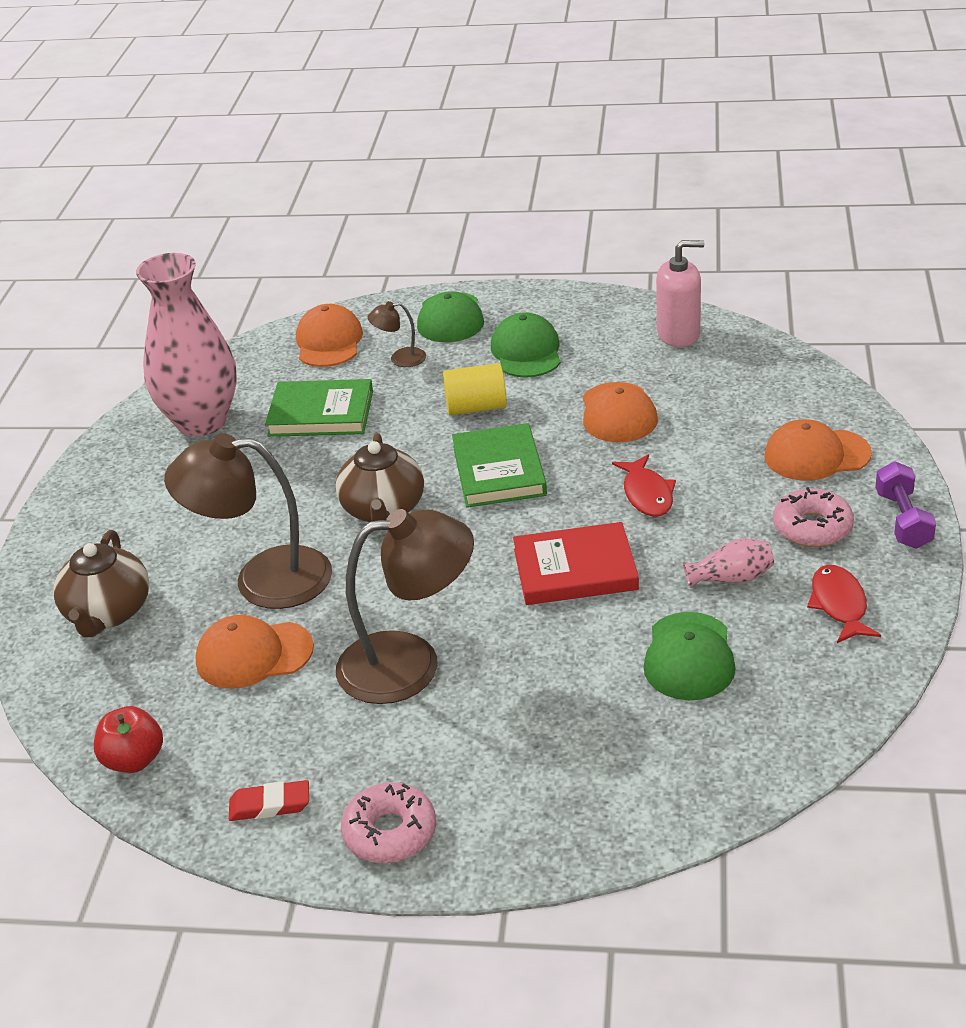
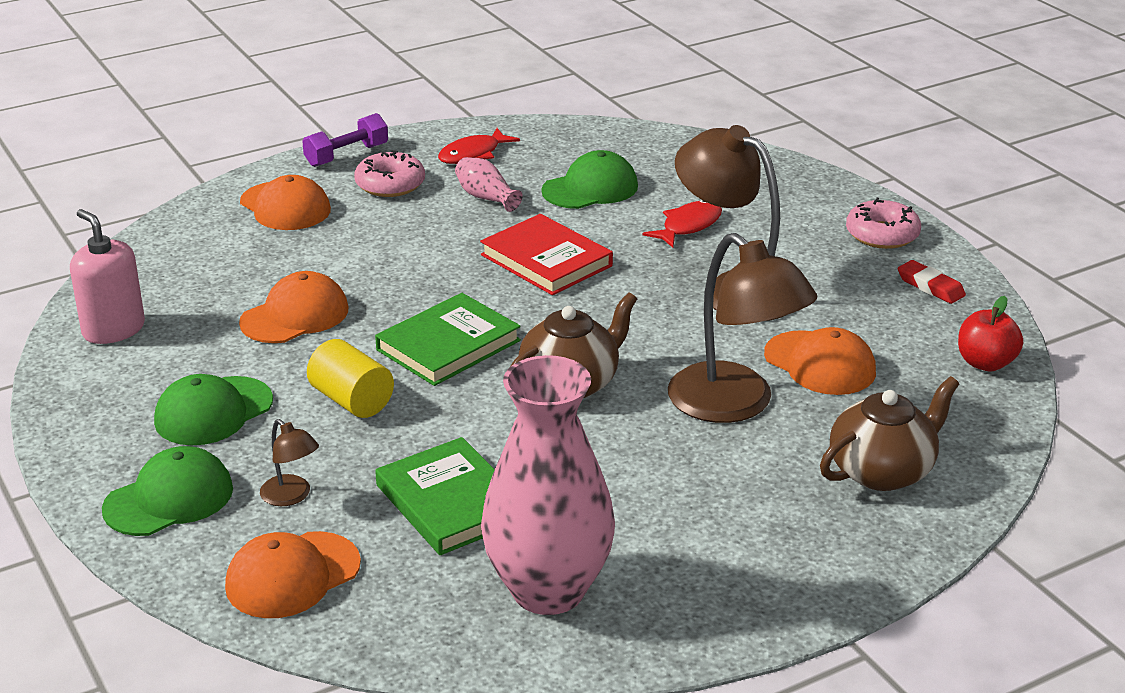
camera: 130 degrees left, 5 degrees down
red fish [612,455,676,517] -> red fish moved to [643,200,722,248]

